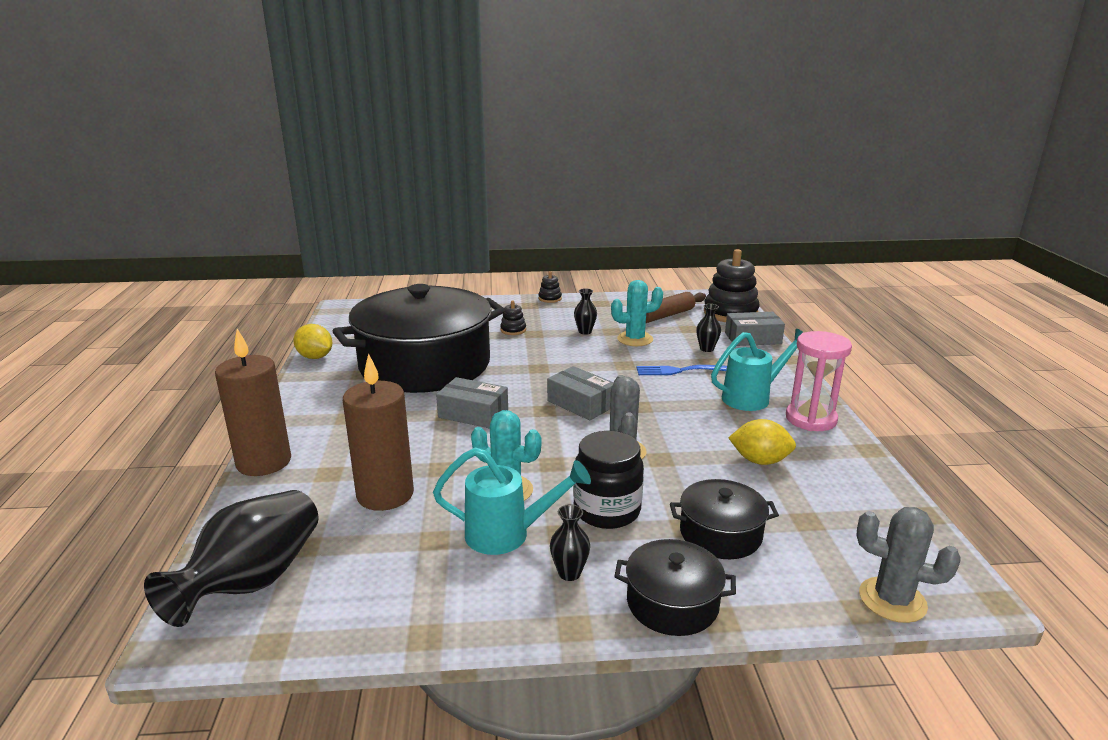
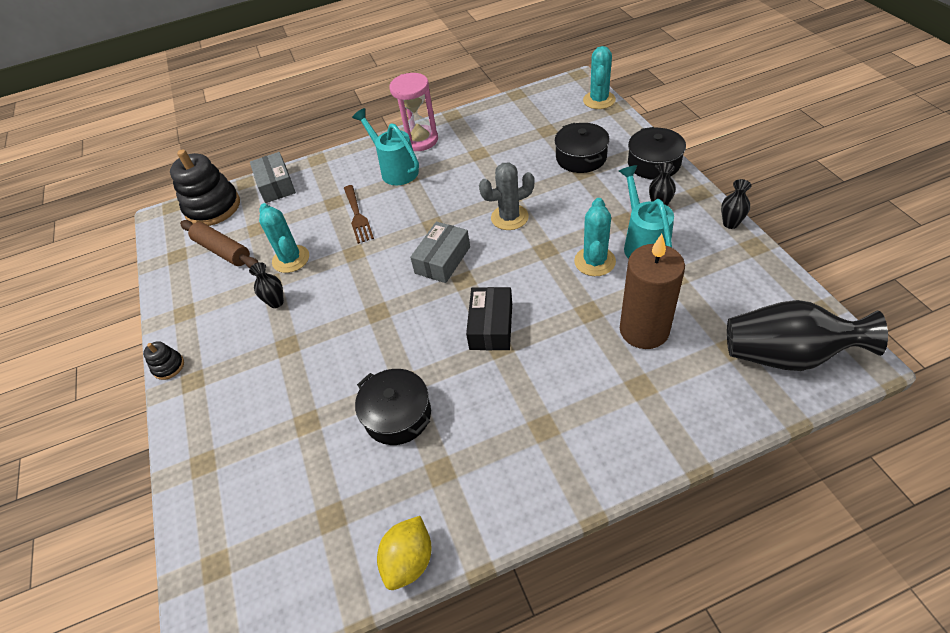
camera: 100 degrees left, 25 degrees up
brown candle [215,329,291,476] -> none
black pot [333,284,505,393] -> black pot [355,369,431,445], size x0.43
grey box [436,377,508,429] -> black box [466,287,512,350]
black stacking toy [500,300,526,335] -> none
black jar [573,431,644,529] -> none
blue fork [636,365,727,375] -> brown fork [344,185,374,244]
black vase [697,304,721,352] -> black vase moved to [721,179,751,229]
yellow lemon [728,419,796,465] -> none
grey cactus [856,507,960,623] -> turquoise cactus [583,46,616,109]

